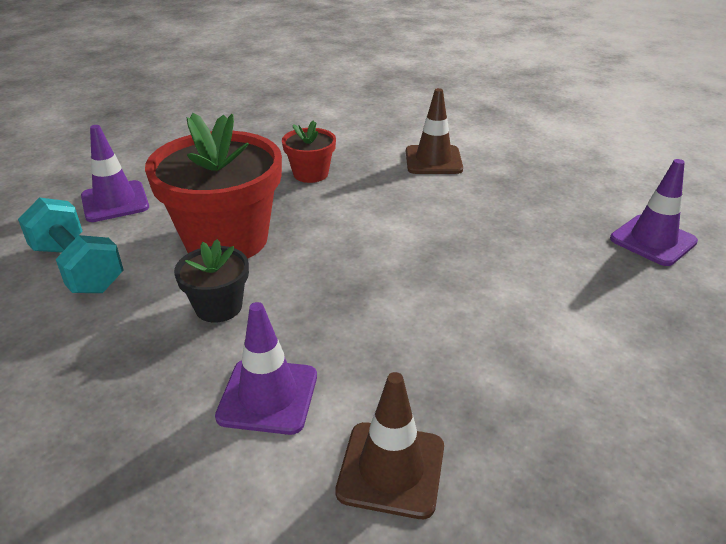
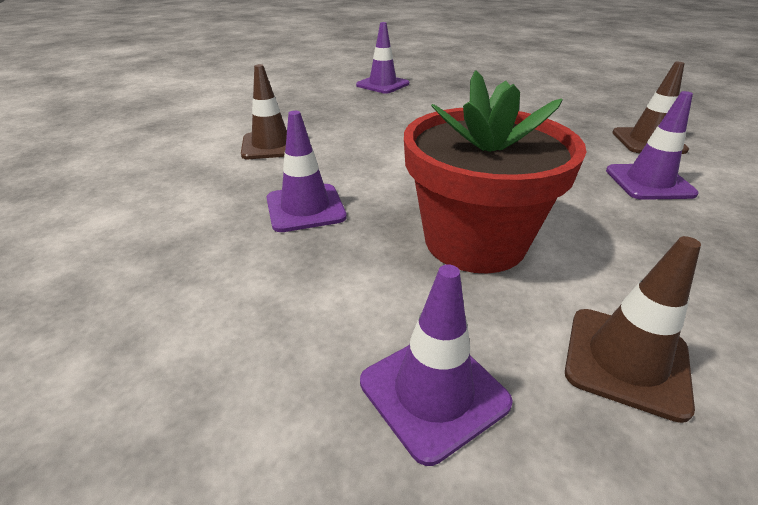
camera: 100 degrees left, 0 degrees up
turquoise dumbbell [18,197,123,293] -> brown traffic cone [565,236,701,423]
black flower pot [174,239,249,323] -> none
red flower pot [282,121,336,183] -> purple traffic cone [266,111,347,232]

